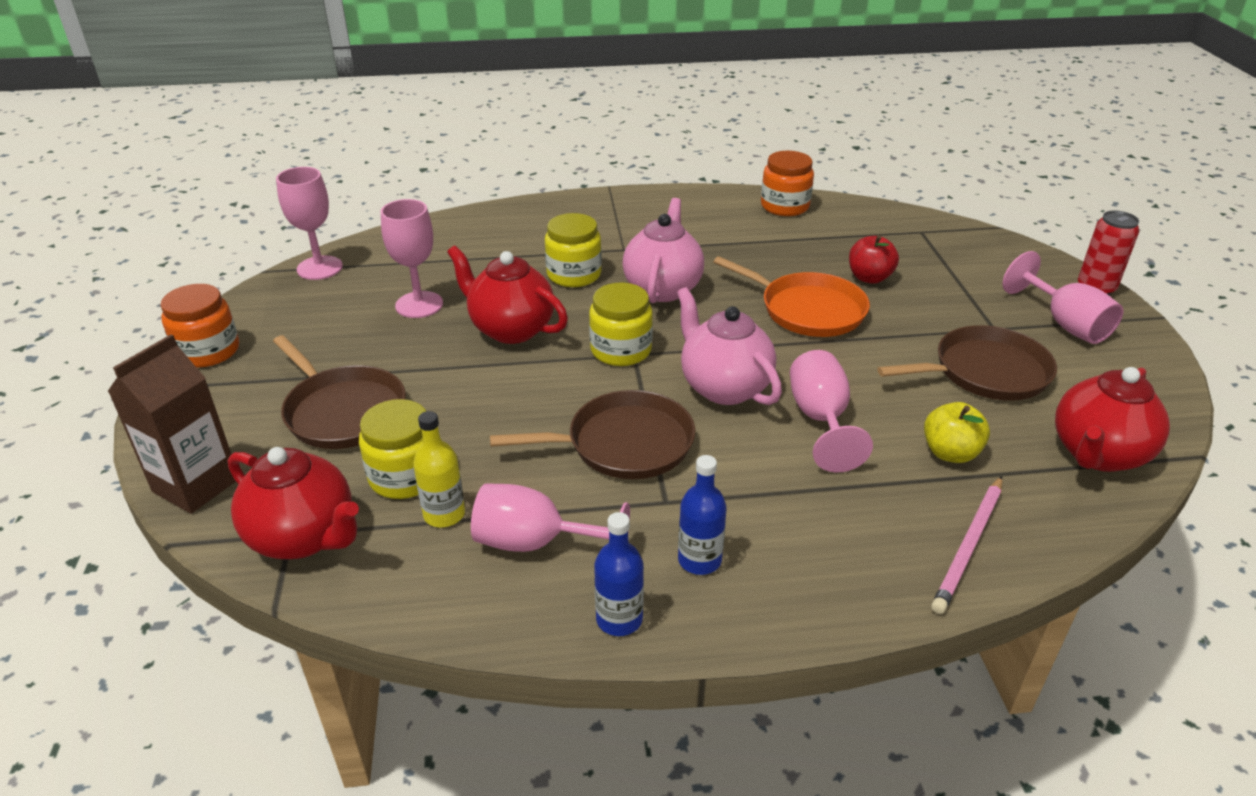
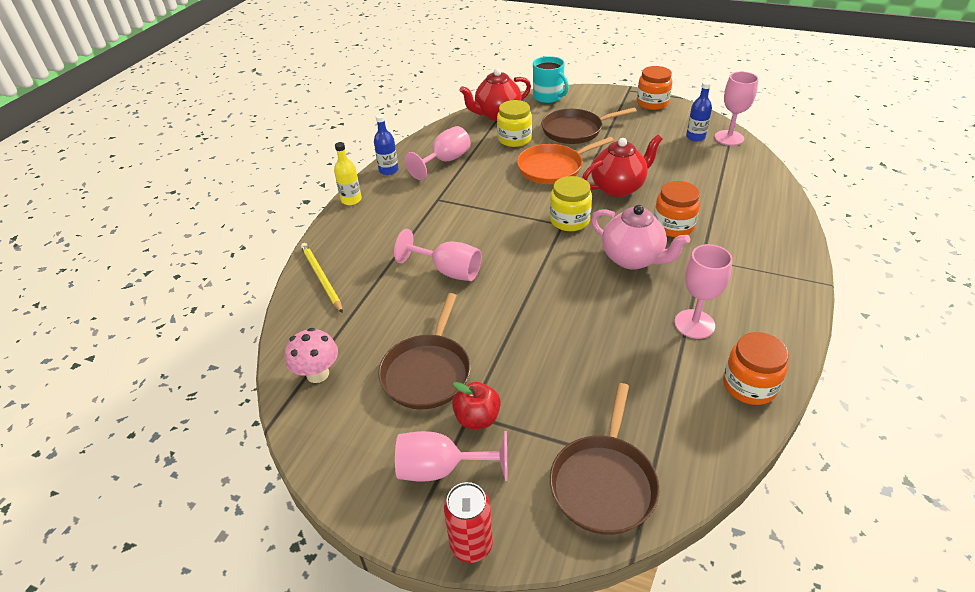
camera: 120 degrees right, 5 degrees up
brown carton [108,334,236,514] -> turquoise mug [533,56,569,103]
pink goblet [381,199,443,318] -> pink goblet moved to [674,244,733,339]
yellow bottle [413,411,465,527] -> yellow bottle moved to [334,142,362,205]
brown pan [490,390,695,479] -> brown pan moved to [550,383,660,535]
yellow jar [545,213,602,287] -> orange jar [654,181,700,237]
pink teapot [677,287,782,405] -> none
blue bottle [678,455,727,575] -> blue bottle moved to [686,81,712,142]
orange pan [713,256,870,337] -> orange pan moved to [517,137,614,184]
red apple [849,235,899,284] -> red apple moved to [452,382,501,429]
yellow apple [924,402,990,463] -> none
pink pencil [931,476,1002,614] -> yellow pencil [301,243,343,313]
red teapot [1055,367,1170,472] -> pink mushroom [285,328,338,383]

